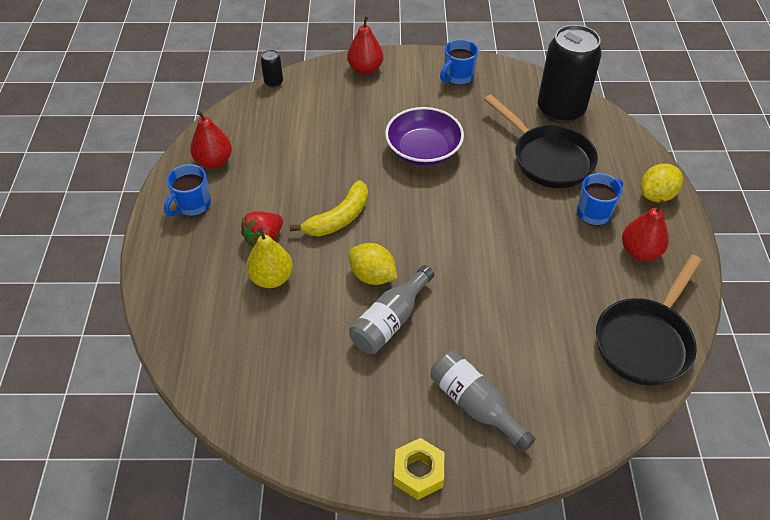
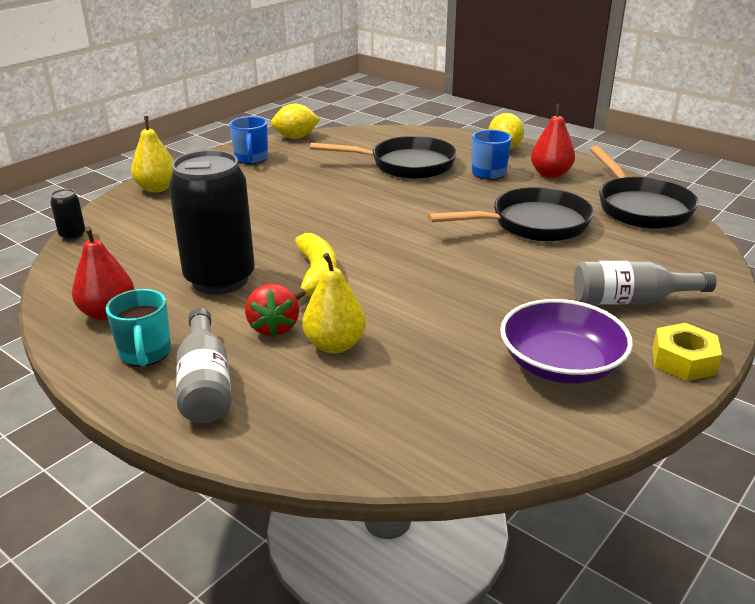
camera: 50 degrees left, 20 degrees down
blue mug [164,164,211,216] -> turquoise mug [106,289,171,367]
red pear [347,16,383,75] -> yellow pear [131,116,174,193]
yellow lemon [349,243,397,285] -> yellow lemon moved to [271,104,320,139]
grey bottle [349,265,434,354] -> grey bottle moved to [176,308,232,423]
purple bowl [385,107,464,166] -> purple bowl moved to [500,299,633,384]
black can [538,25,602,124] -> black can moved to [169,150,255,294]
none -> black pan [427,187,594,241]

